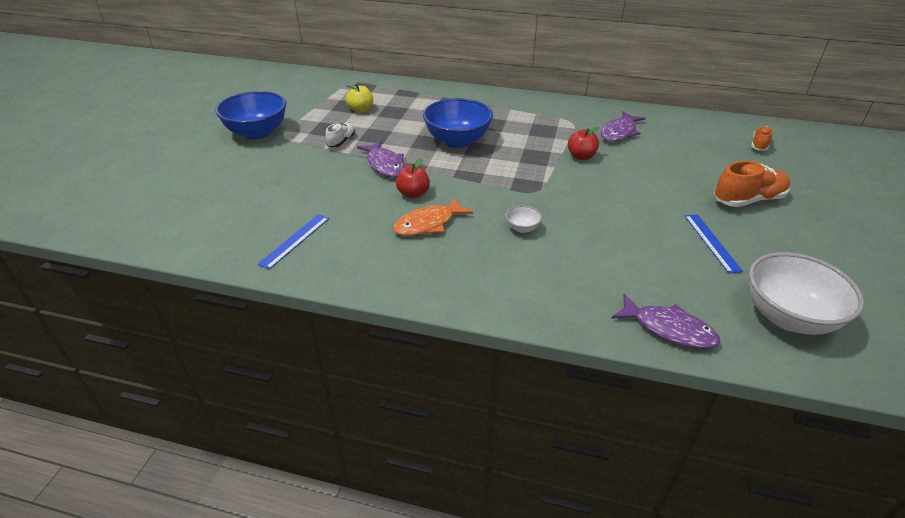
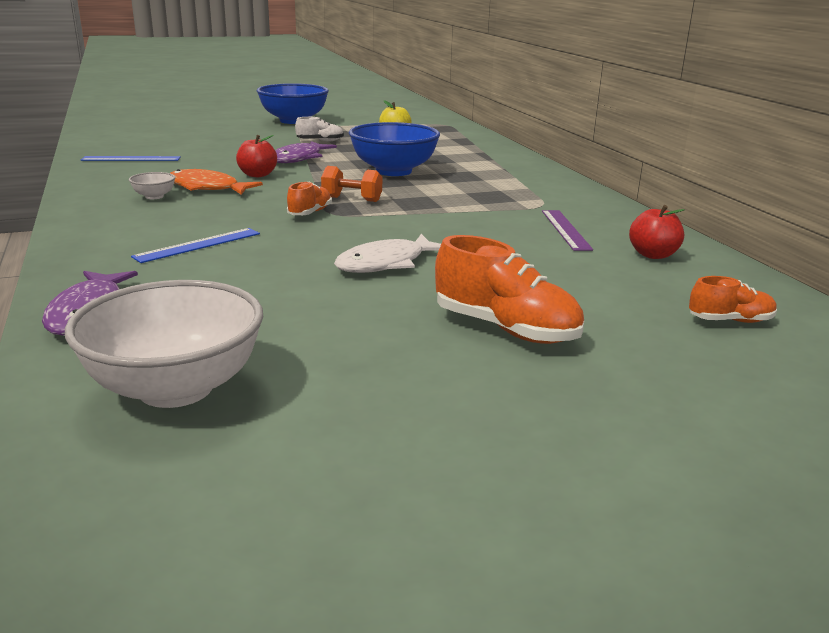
camera: 55 degrees right, 15 degrees down
white bowl [505,205,542,233] -> white bowl moved to [129,172,175,199]
red apple [568,127,599,160] -> red apple moved to [629,205,685,259]
purple fish [601,111,646,142] -> purple ruler [542,210,593,251]
blue ruler [685,214,743,274] -> blue ruler moved to [131,228,260,263]
none -> orange shoe [287,182,332,215]
none -> orange dumbbell [321,166,382,202]
none -> white fish [334,234,441,273]

